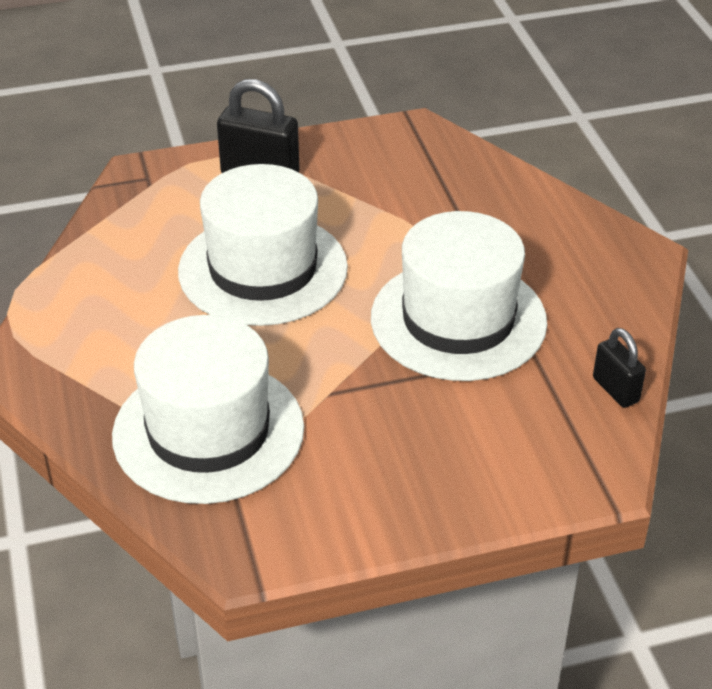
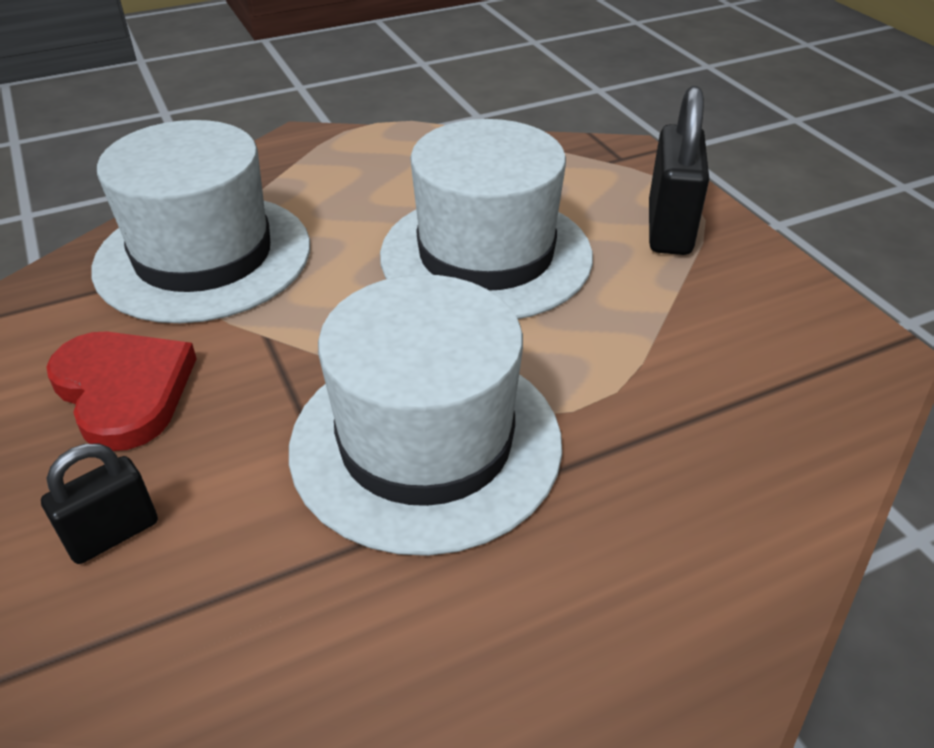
camera: 80 degrees right, 0 degrees up
black padlock [593,328,646,408] -> black padlock moved to [41,444,158,564]
none -> red heart [46,331,197,451]

